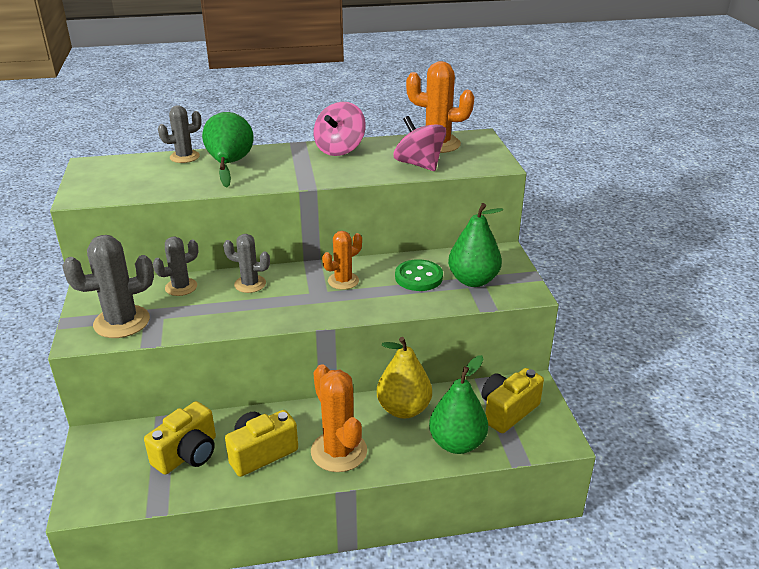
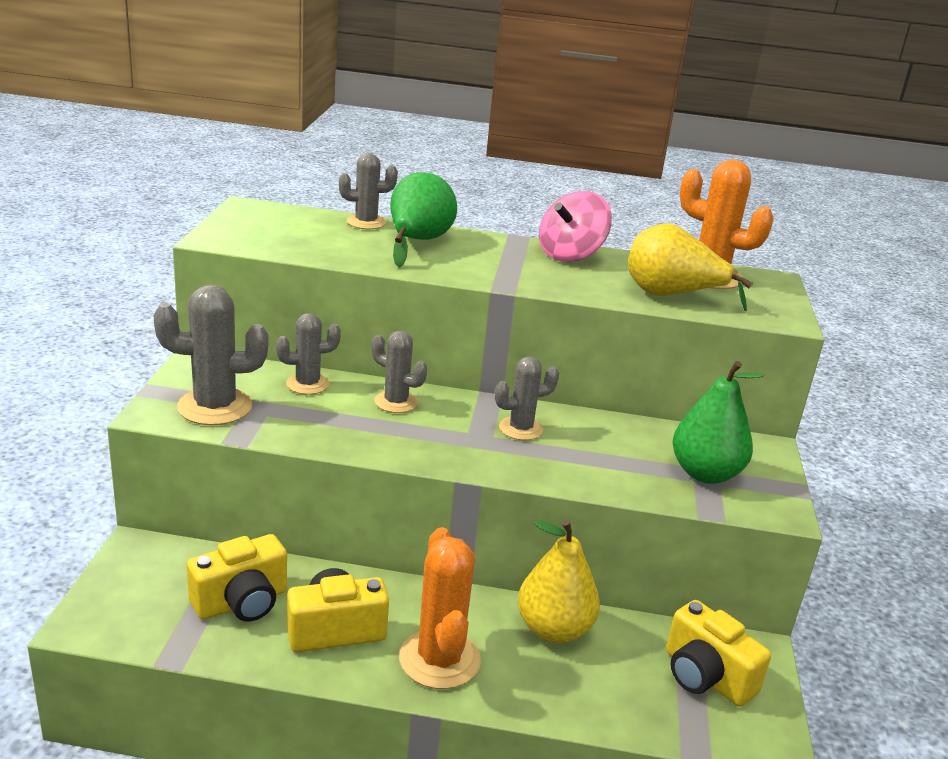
camera: 15 degrees right, 5 degrees down
orange cactus [322,231,362,290] -> grey cactus [495,356,559,440]
pink spinning top [393,116,446,171] -> yellow pear [628,223,753,311]
green button [395,259,443,291] -> none
green pear [429,355,488,454] -> none
yellow camera [482,368,544,433] -> yellow camera turned 105 degrees counterclockwise [666,600,771,706]

